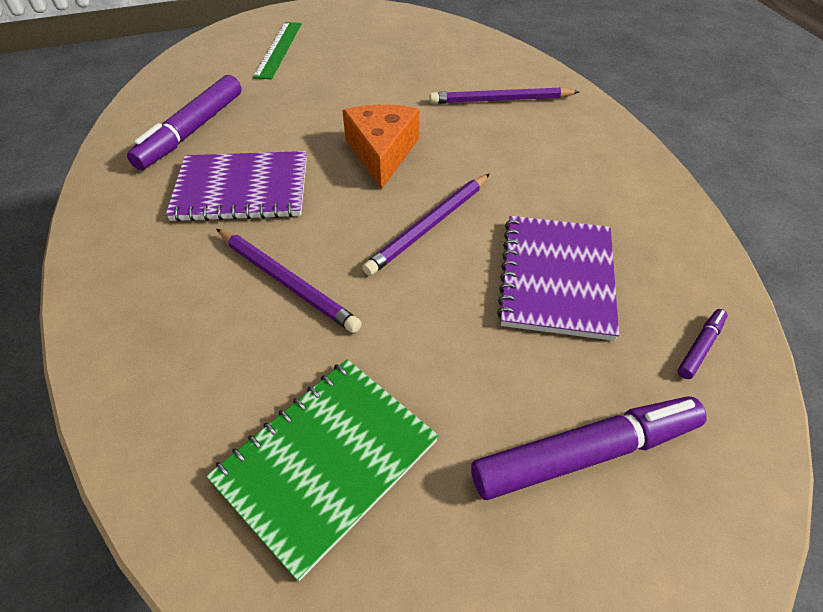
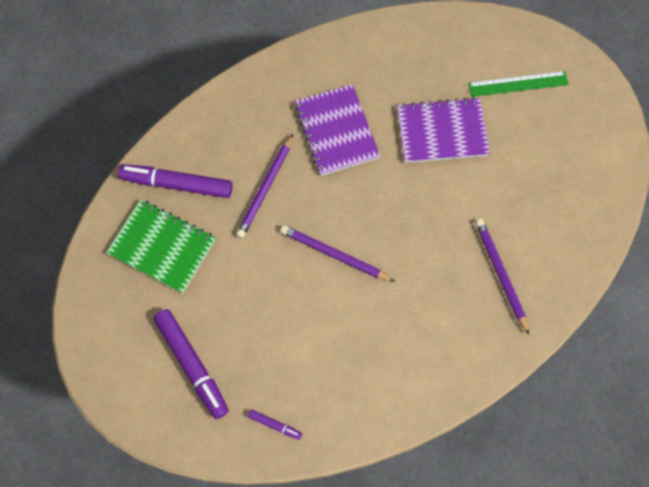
camera: 75 degrees right, 20 degrees up
purple marker [127,75,242,170] -> purple marker moved to [118,164,233,198]
orange cheese [342,104,419,190] -> none
purple notebook [497,216,619,341] -> purple notebook moved to [397,97,490,163]

